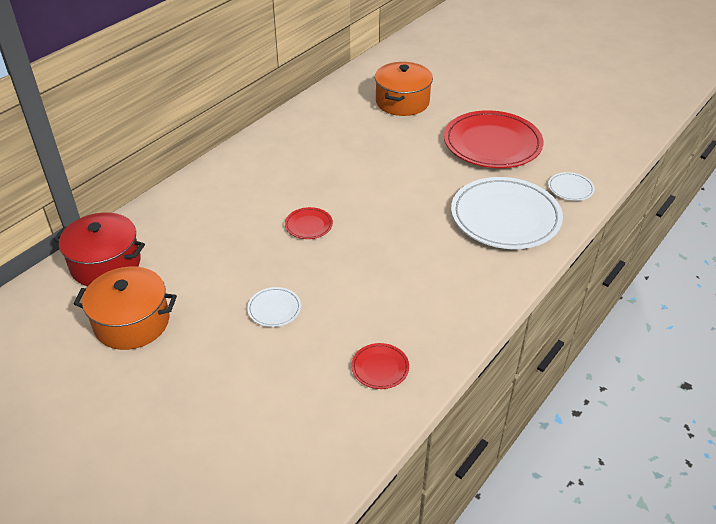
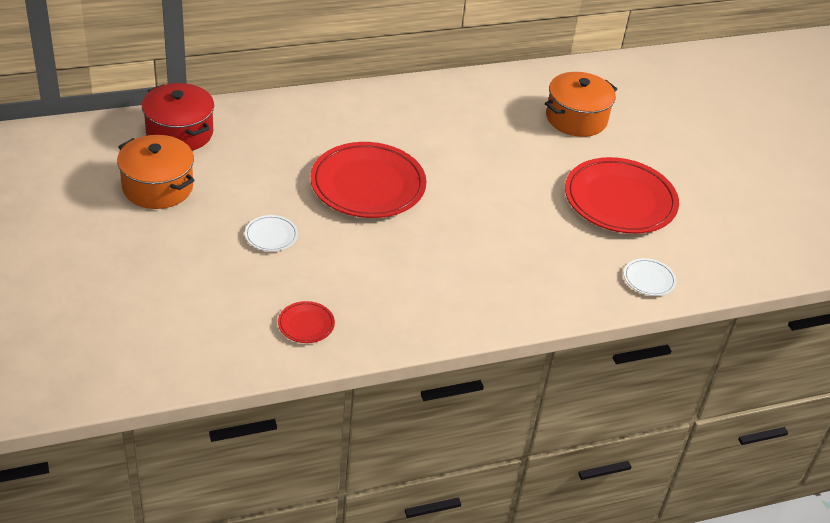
camera: 30 degrees right, 0 degrees up
red plate [285,207,333,239] -> red plate [310,142,426,218], size x2.32
white plate [451,177,563,249] -> none

